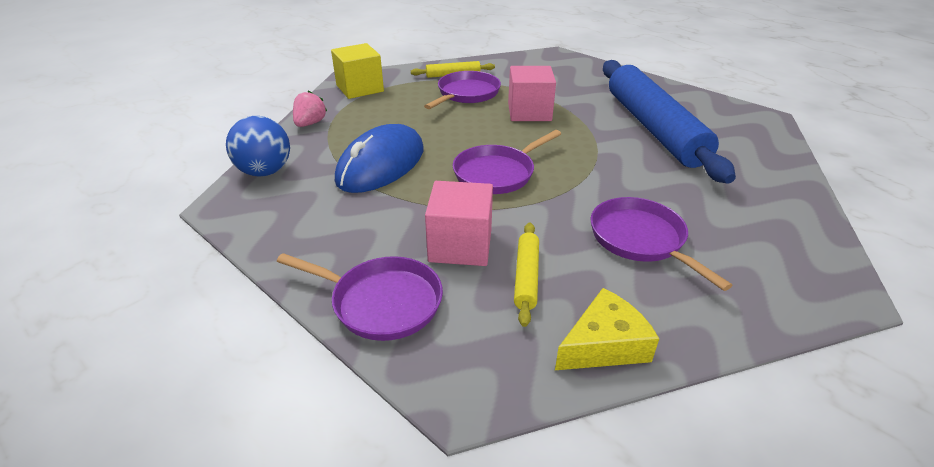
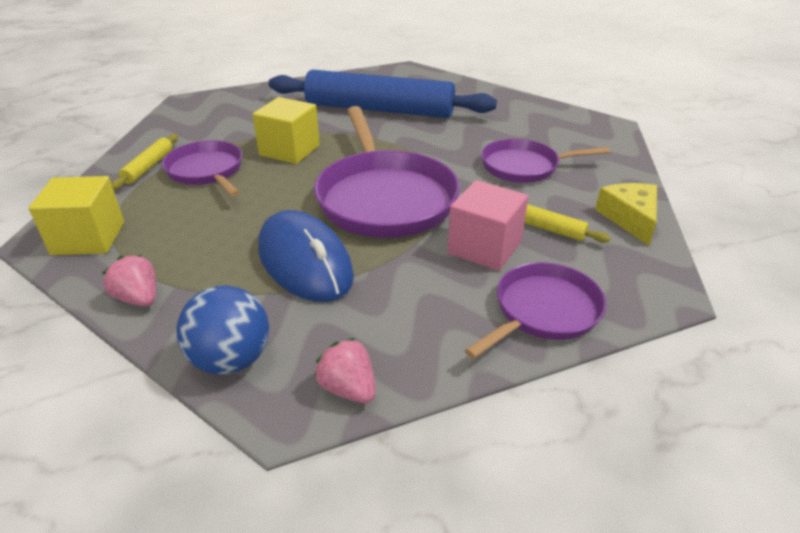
camera: 65 degrees left, 0 degrees up
purple pan [453,130,561,194] -> purple pan [314,106,460,238], size x1.69
pink cube [508,66,556,121] -> yellow cube [252,97,320,164]
none -> pink strawberry [314,338,376,403]

